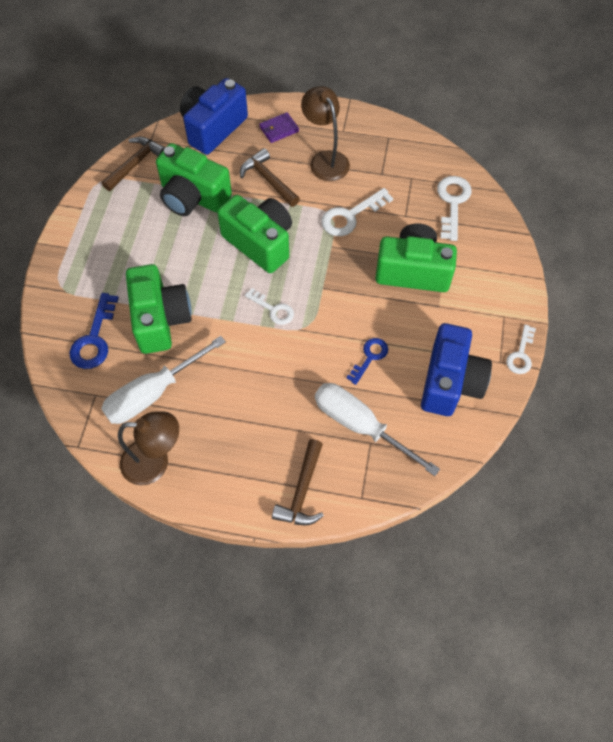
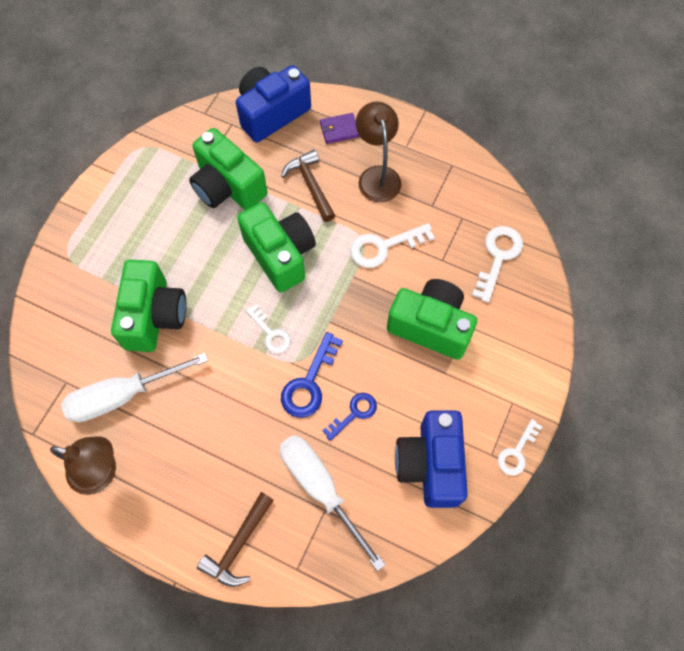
camera: 15 degrees right, 5 degrees up
blue key [69,293,119,369] -> blue key moved to [281,332,343,418]
brown hammer [102,136,166,191] -> none
blue camera [421,323,492,416] -> blue camera turned 150 degrees clockwise [395,410,468,508]

